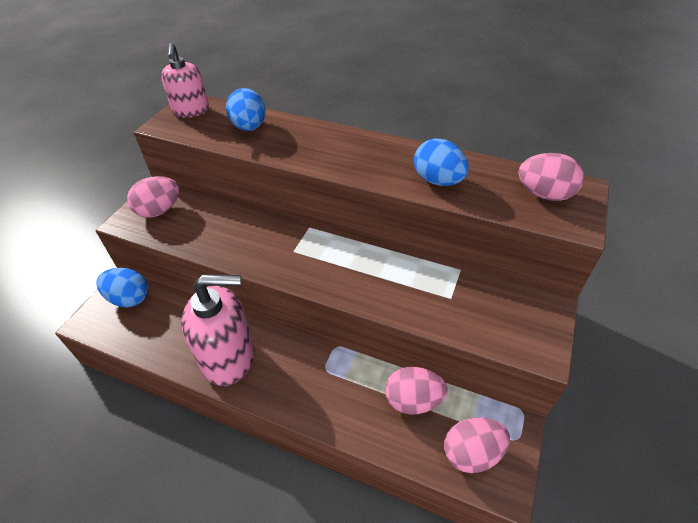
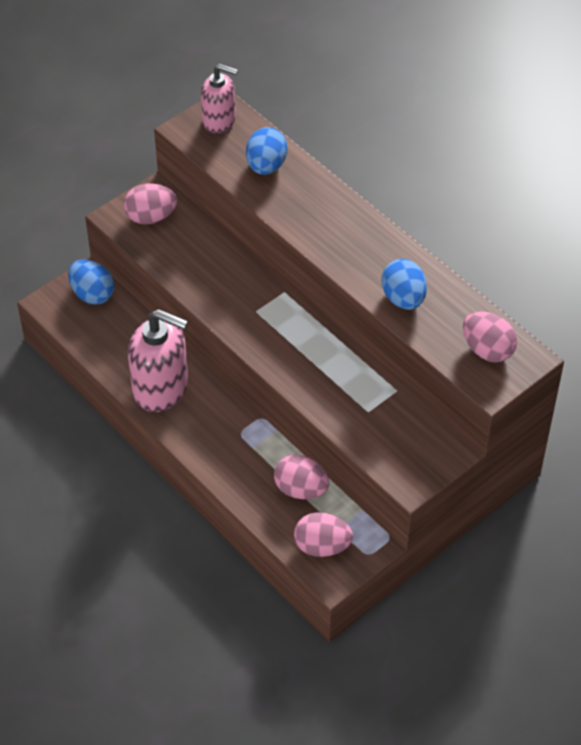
camera: 25 degrees right, 5 degrees up
pink soap dispenser [161,43,209,118] -> pink soap dispenser turned 90 degrees counterclockwise [201,64,238,133]

